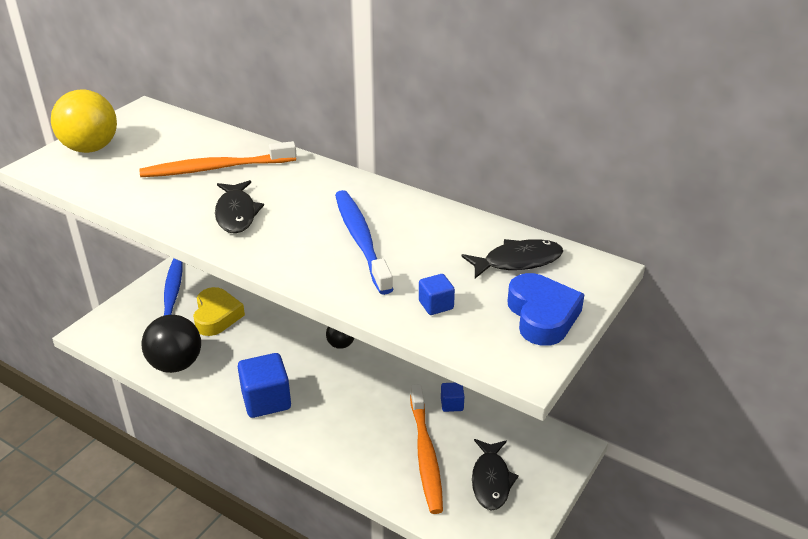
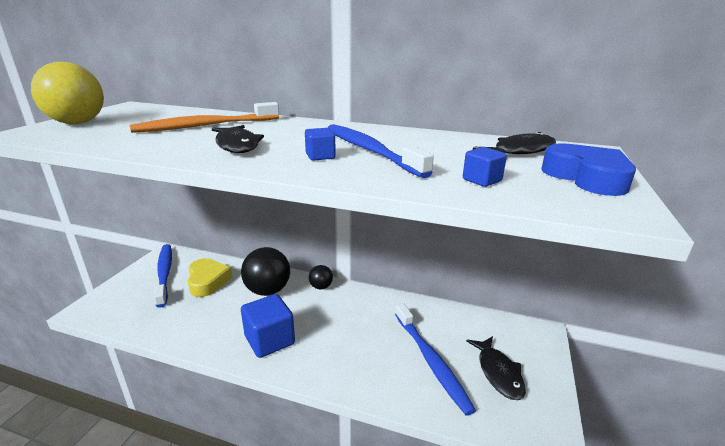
camera: 15 degrees left, 10 degrees down
black ball [141,315,201,373] -> black ball moved to [241,247,290,296]
orange toothbrush [410,384,443,514] -> blue toothbrush [395,303,476,416]
blue cube [441,383,464,412] -> blue cube moved to [305,128,336,161]

